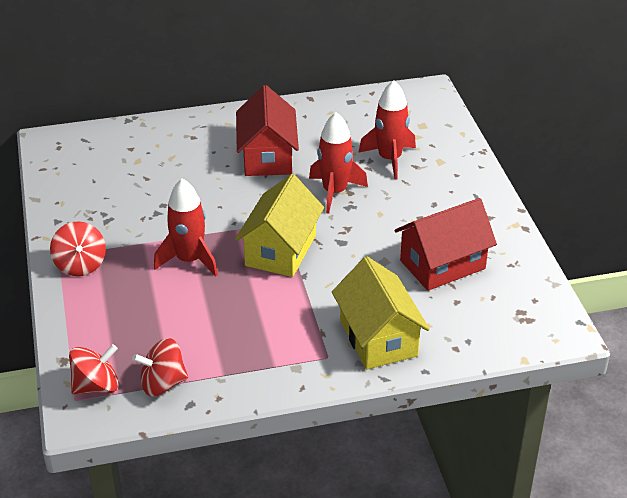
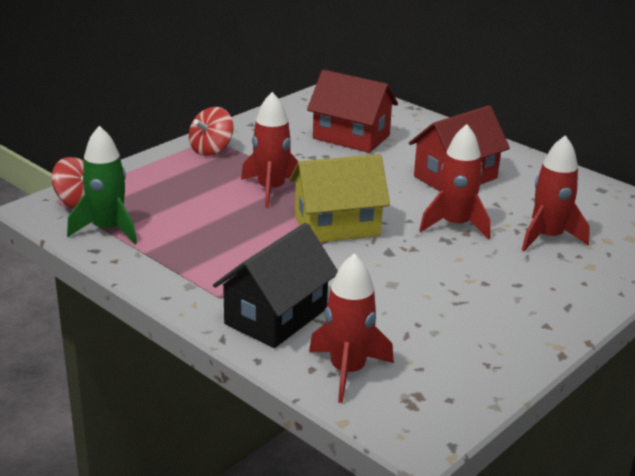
camera: 55 degrees right, 10 degrees down
red spinning top [132,338,188,397] -> green rocket [67,126,137,244]
yellow house [332,257,430,369] -> black house [213,223,338,348]
red house [395,198,497,291] -> red house moved to [307,70,398,153]
none -> red rocket [309,253,394,403]

